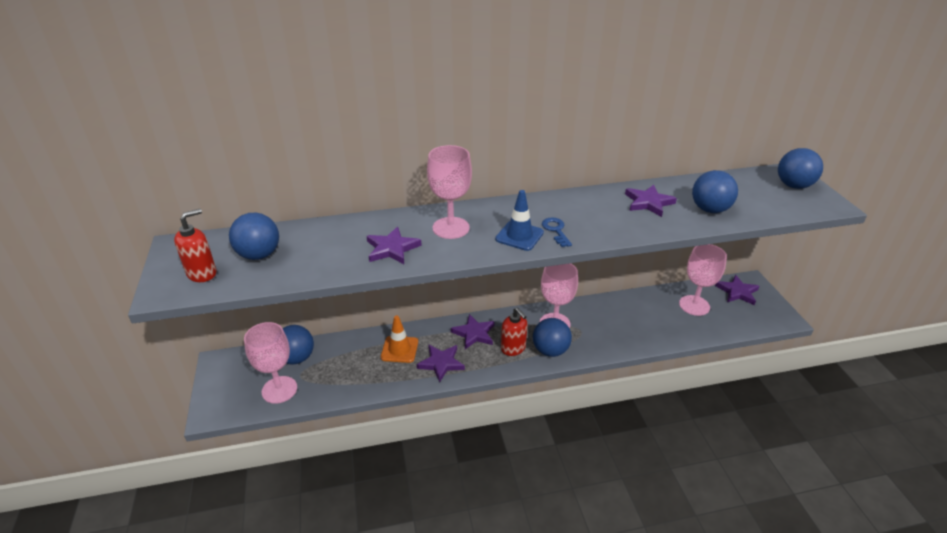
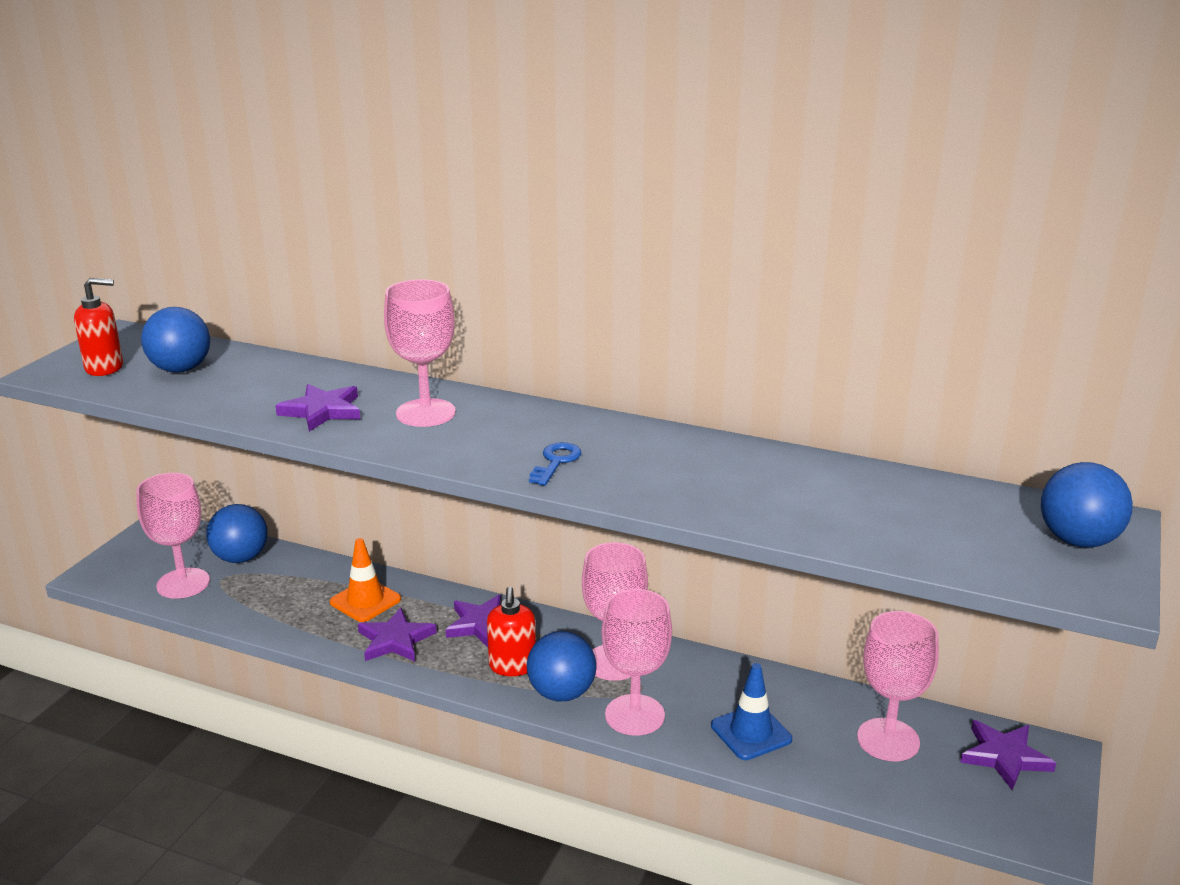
camera: 35 degrees right, 10 degrees down
blue traffic cone [495,190,544,251] -> blue traffic cone moved to [711,663,792,760]
purple star [625,185,677,217] -> none
blue ball [692,170,738,213] -> none
none -> pink goblet [601,589,672,736]

